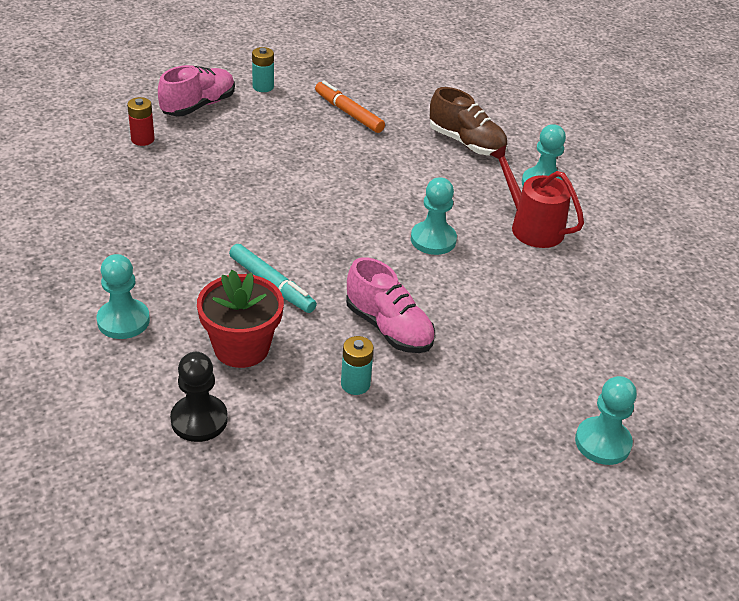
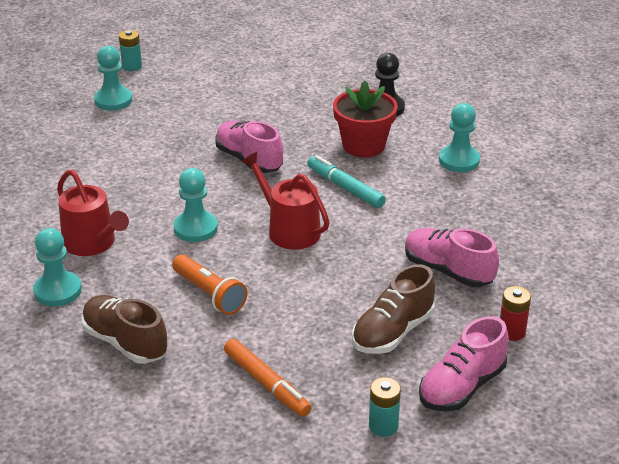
camera: 175 degrees left, 5 degrees down
turquoise battery [341,336,374,395] -> turquoise battery moved to [119,30,142,71]
none -> orange flashlight [172,254,247,315]
none -> red watering can [242,152,329,250]
none -> brown shoe [352,264,435,354]
none -> pink shoe [405,228,499,287]

